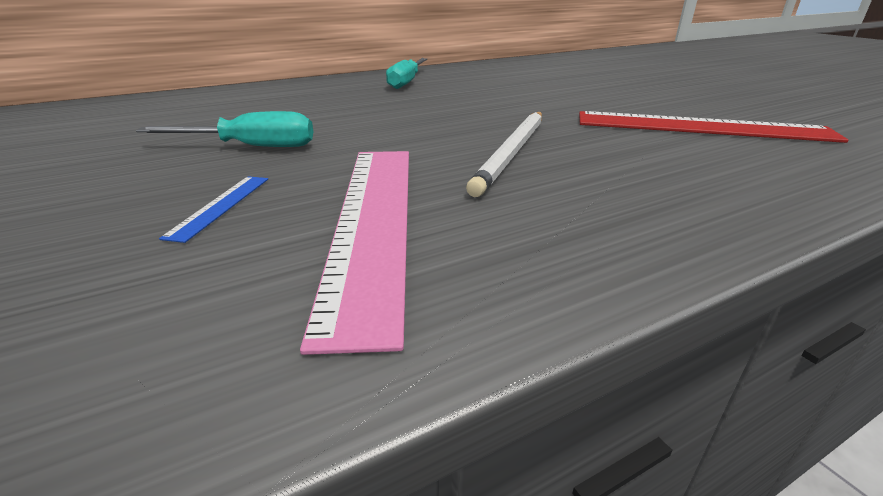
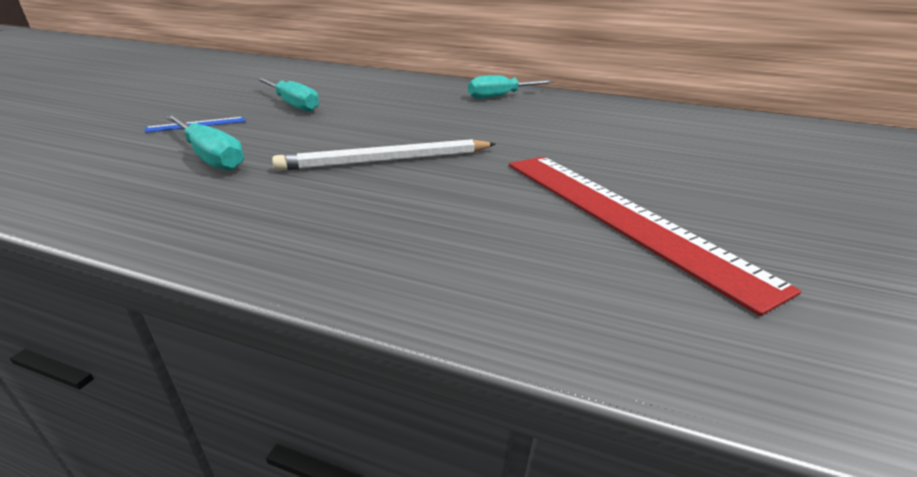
camera: 45 degrees right, 0 degrees up
pink ruler [300,151,409,355] -> turquoise screwdriver [165,115,244,171]

